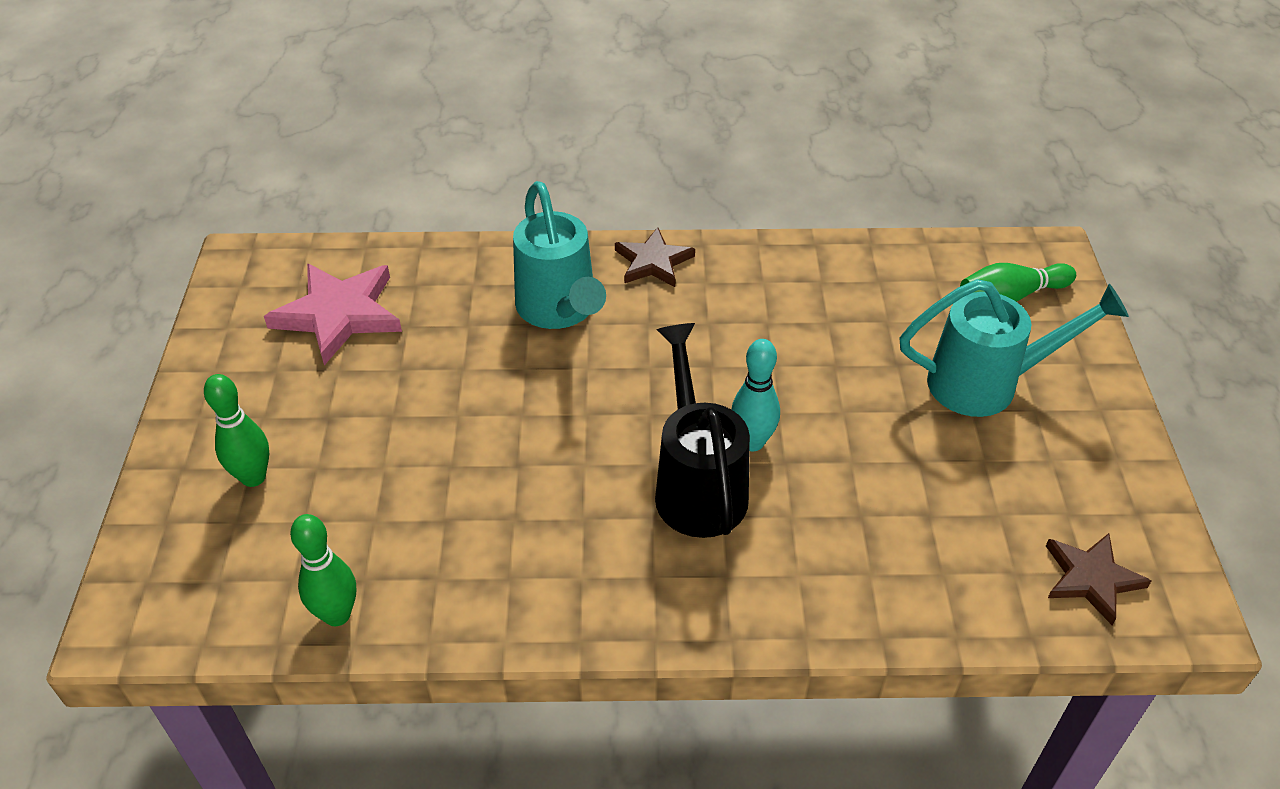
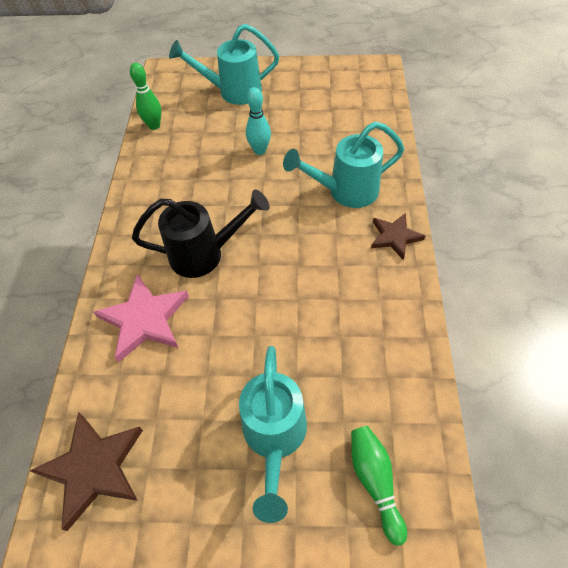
camera: 95 degrees right, 10 degrees up
green bowling pin [204,374,269,487] -> turquoise watering can [169,24,279,105]
pink star [264,264,402,365] -> pink star moved to [94,274,189,362]
turquoise bowling pin [731,339,780,451] -> turquoise bowling pin moved to [246,87,271,155]
brown star [1046,533,1151,625] -> brown star [30,412,143,531], size x1.58

